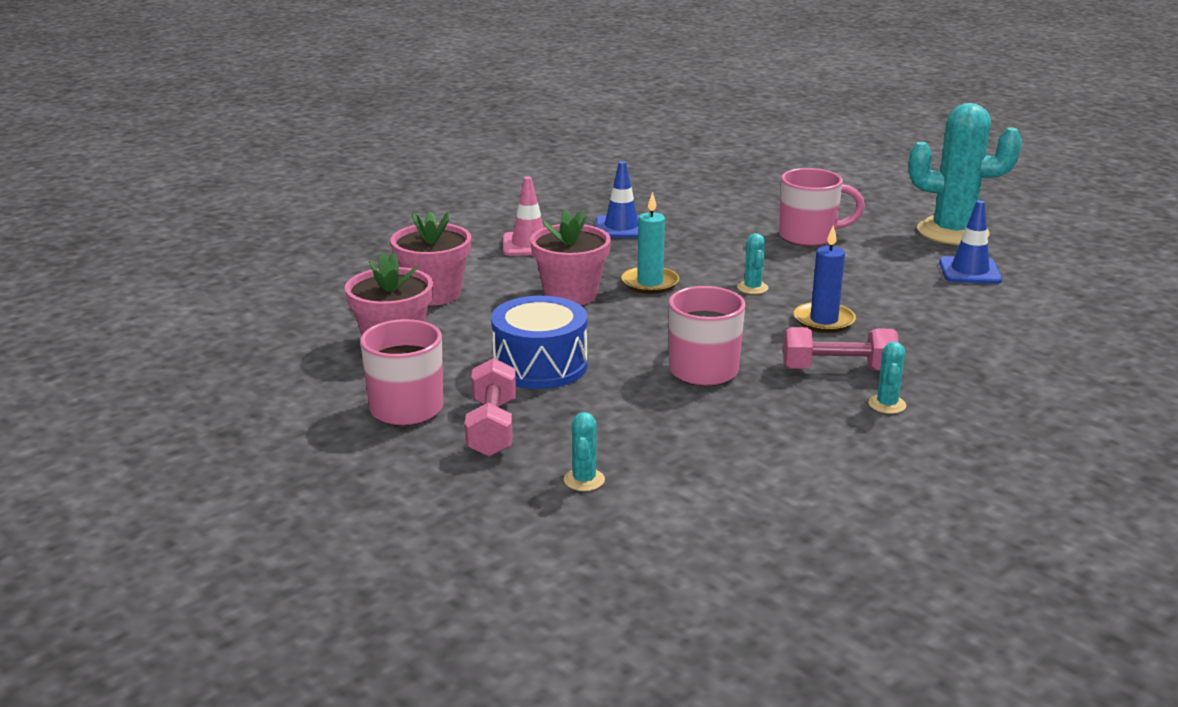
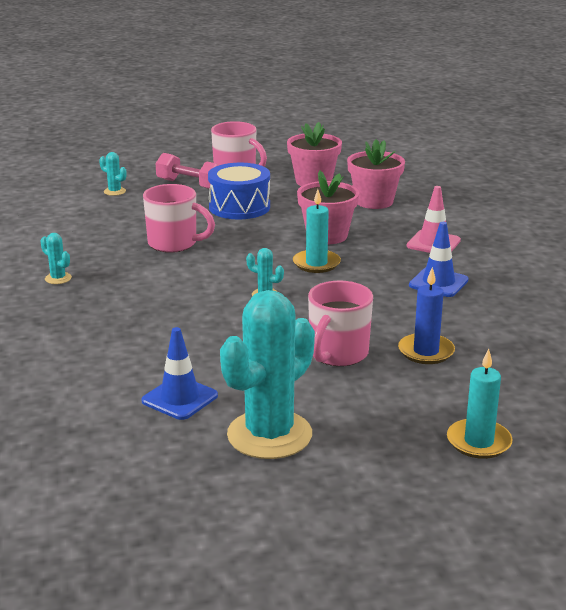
camera: 120 degrees right, 0 degrees up
pink dumbbell [783,327,899,370] -> none
blue candle [794,225,856,333] -> blue candle moved to [398,267,455,364]
none -> turquoise candle [447,349,512,459]

